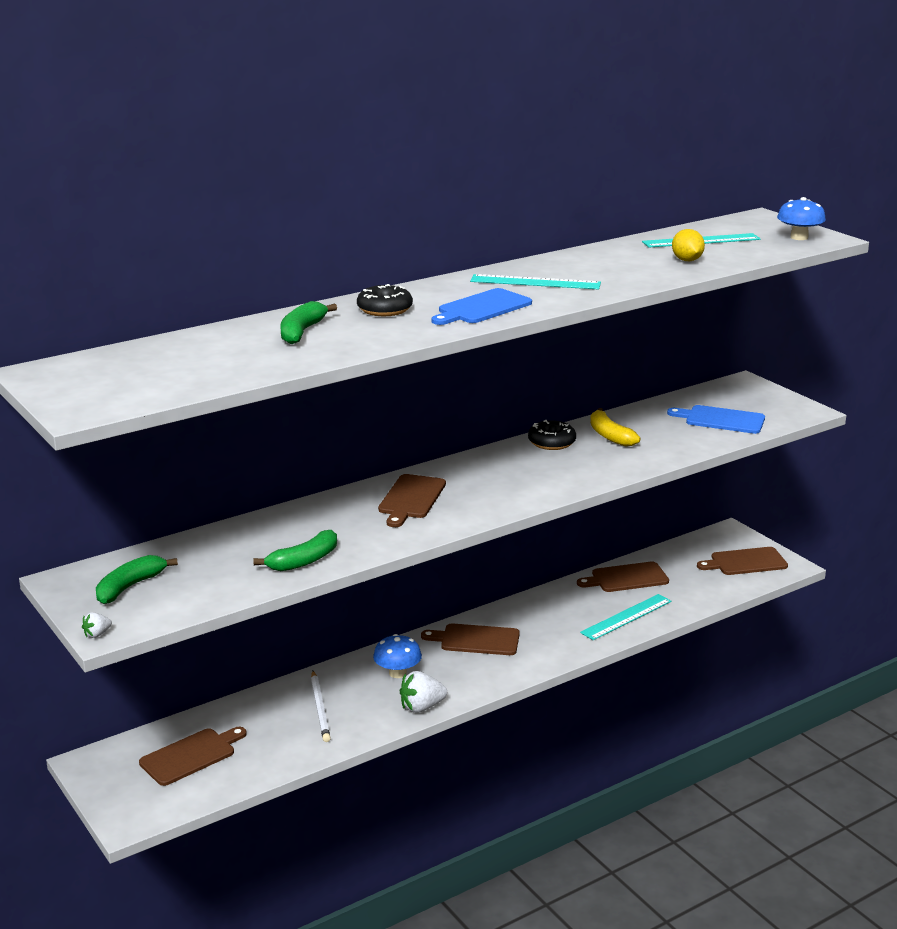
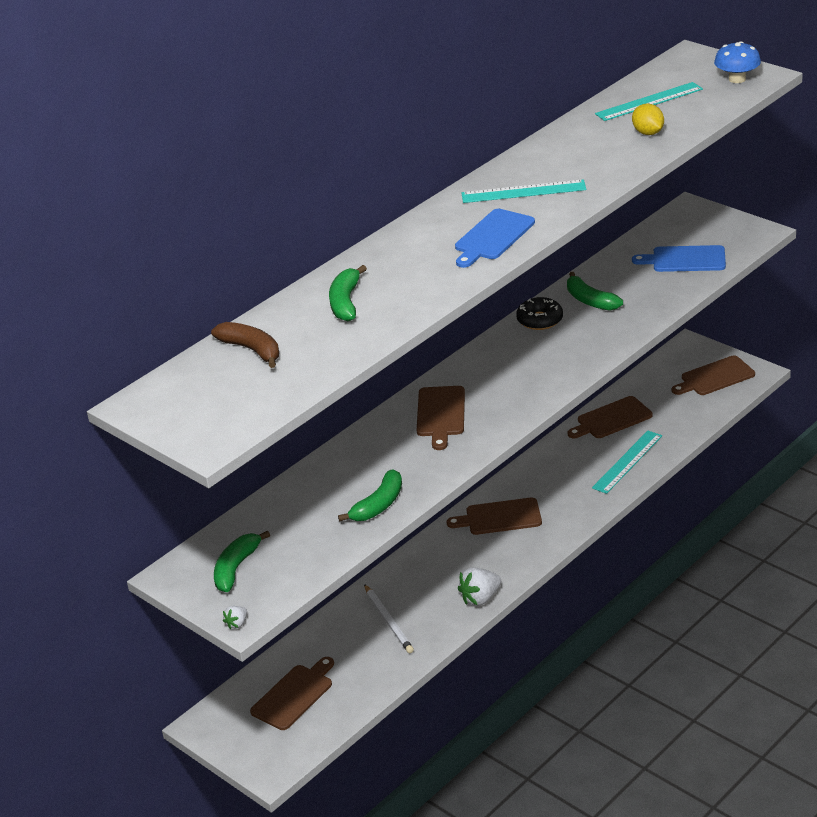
camera: 10 degrees left, 10 degrees up
black donut [357,284,413,316] -> none
blue mushroom [373,634,422,678] -> none
yellow banana [590,408,641,446] -> green banana [567,272,623,311]
none -> brown banana [211,322,279,368]

